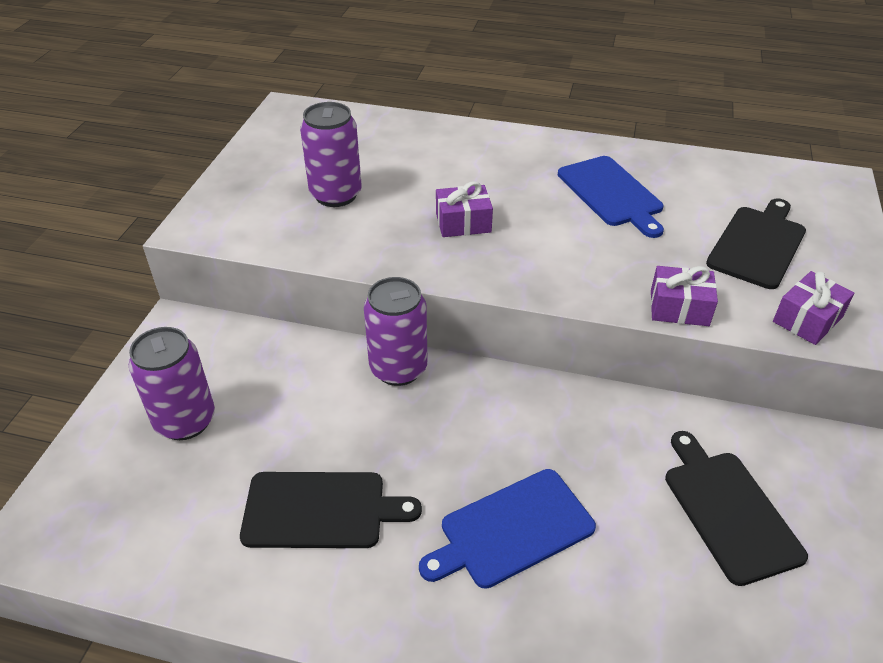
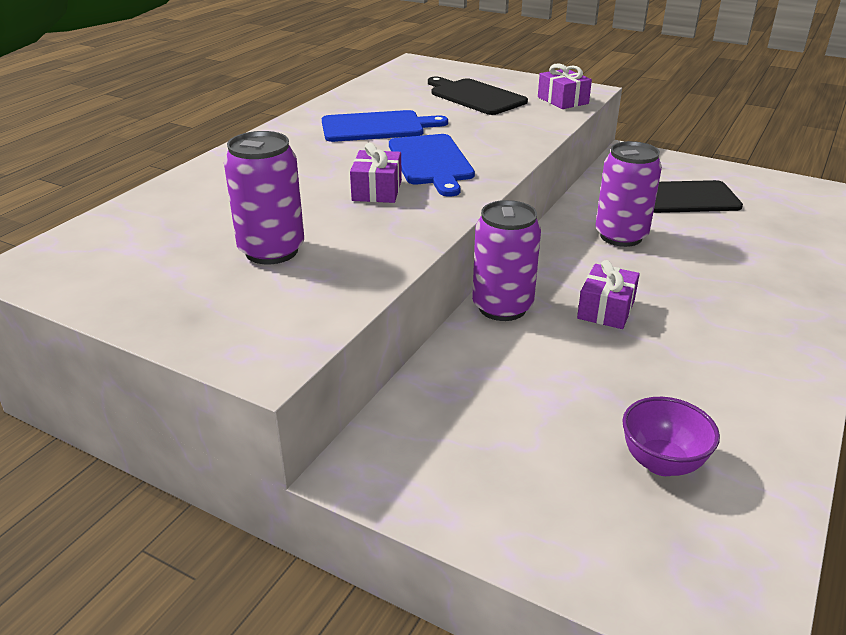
camera: 75 degrees left, 10 degrees down
purple can [129,327,215,440] -> purple can moved to [595,141,662,247]
black cutting board [240,472,422,548] -> none
blue cutting board [419,469,596,589] -> blue cutting board moved to [389,134,475,197]
purple gift [651,266,718,326] -> purple gift moved to [577,260,640,329]
none -> purple bowl [623,397,720,476]

